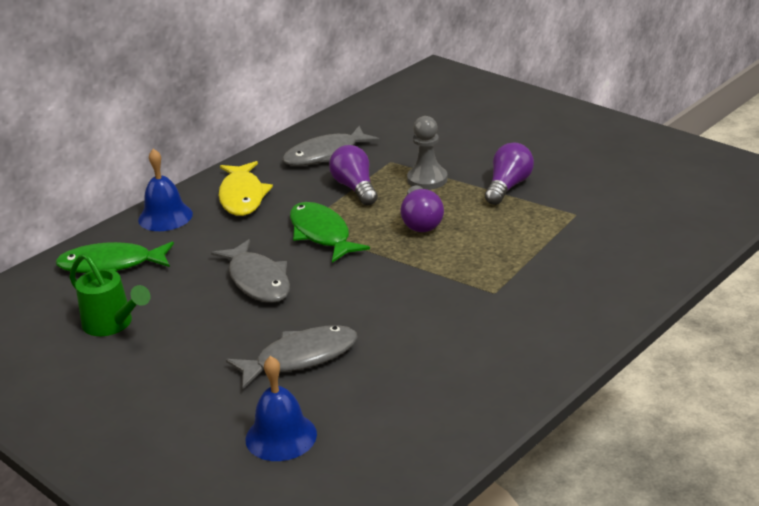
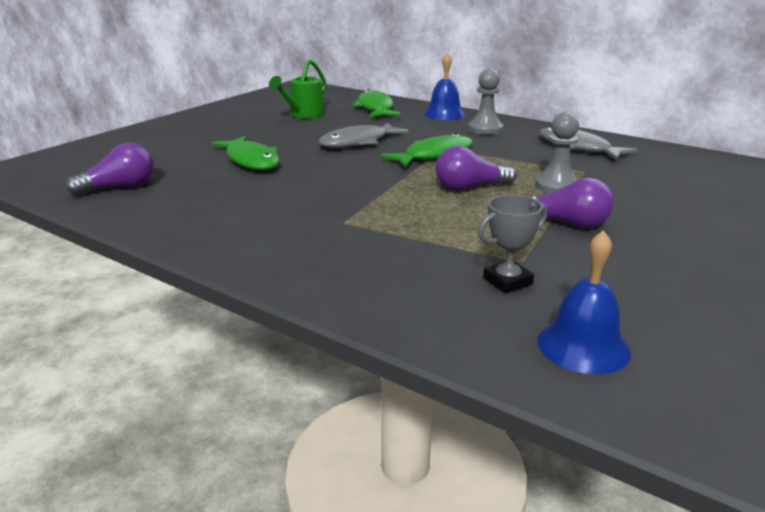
camera: 80 degrees right, 5 degrees down
yellow fish [219,161,273,216] -> grey pawn [468,69,503,135]
grey fish [226,325,358,389] -> green fish [212,136,280,170]
blue bell [246,356,317,461] -> blue bell moved to [538,230,631,374]
purple light bulb [329,145,378,205] -> purple light bulb moved to [66,143,154,196]
none -> grey trophy [478,195,547,293]

